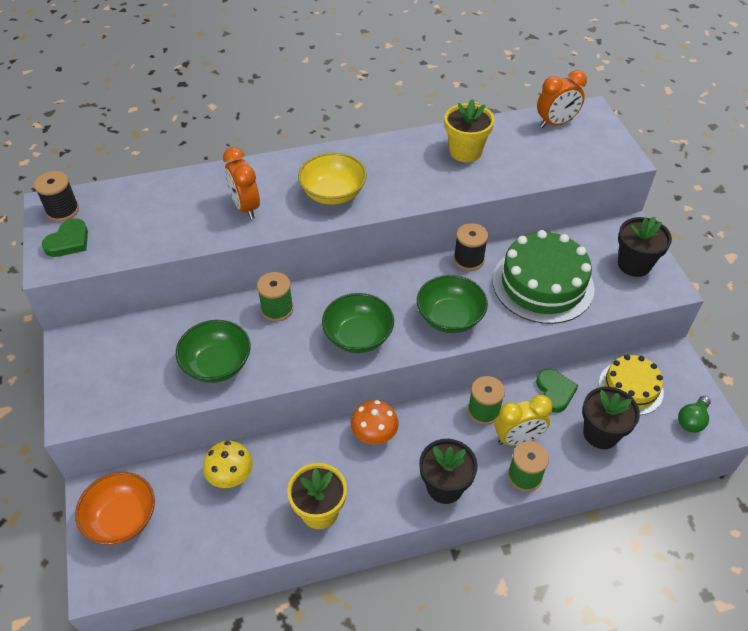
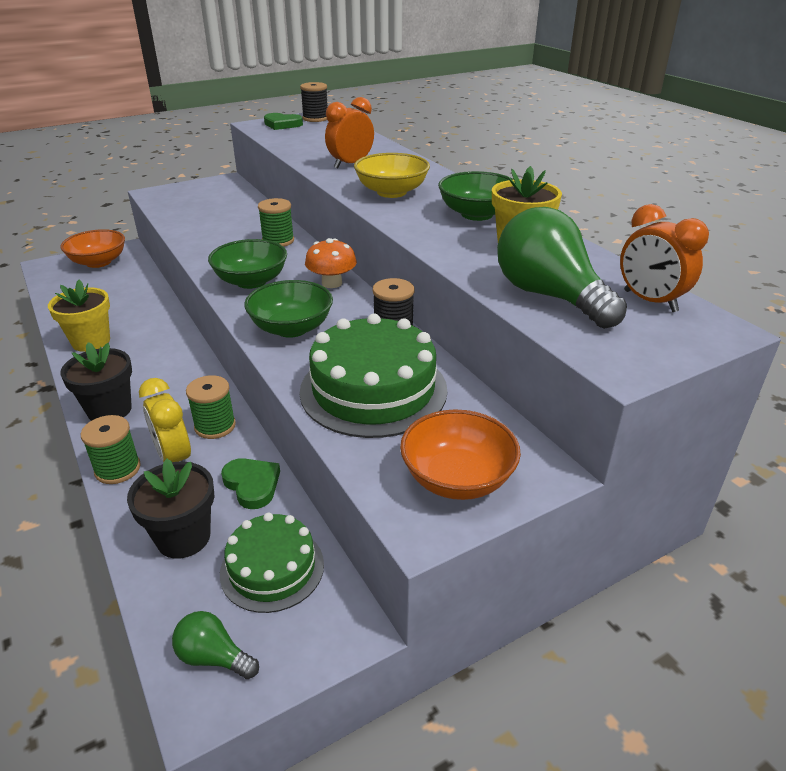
camera: 75 degrees right, 15 degrees down
green bowl [176,320,251,383] -> green bowl moved to [438,171,514,221]
yellow mushroom [203,441,253,488] -> none
orange mushroom [351,400,399,444] -> orange mushroom moved to [305,238,357,288]
green heart [536,369,578,413] -> green heart turned 105 degrees counterclockwise [221,458,280,509]
yellow cake [599,355,664,415] -> green cake [220,513,324,613]
black flower pot [618,217,672,277] -> orange bowl [400,409,521,500]
none -> green light bulb [497,207,627,329]

